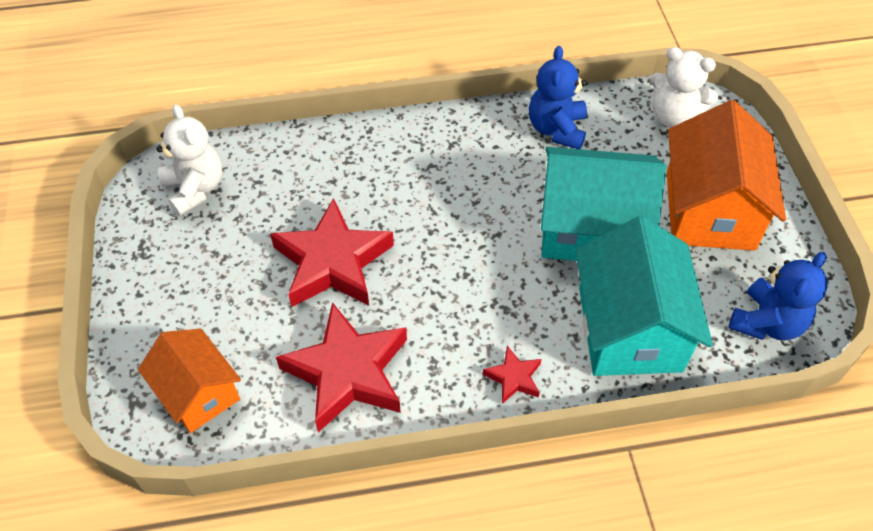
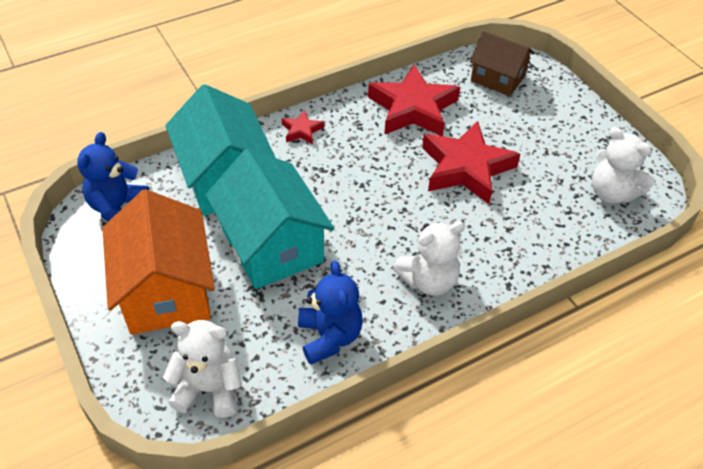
camera: 160 degrees right, 5 degrees down
orange house [138,329,241,433] -> brown house [470,31,535,96]
turquoise house [541,147,666,261] -> turquoise house turned 75 degrees clockwise [206,149,334,289]
none -> white teddy bear [393,221,465,296]

